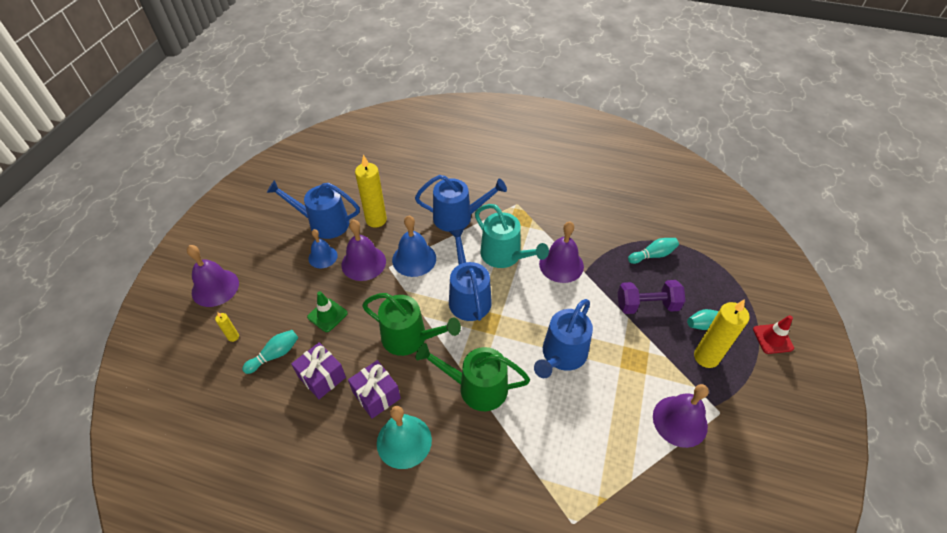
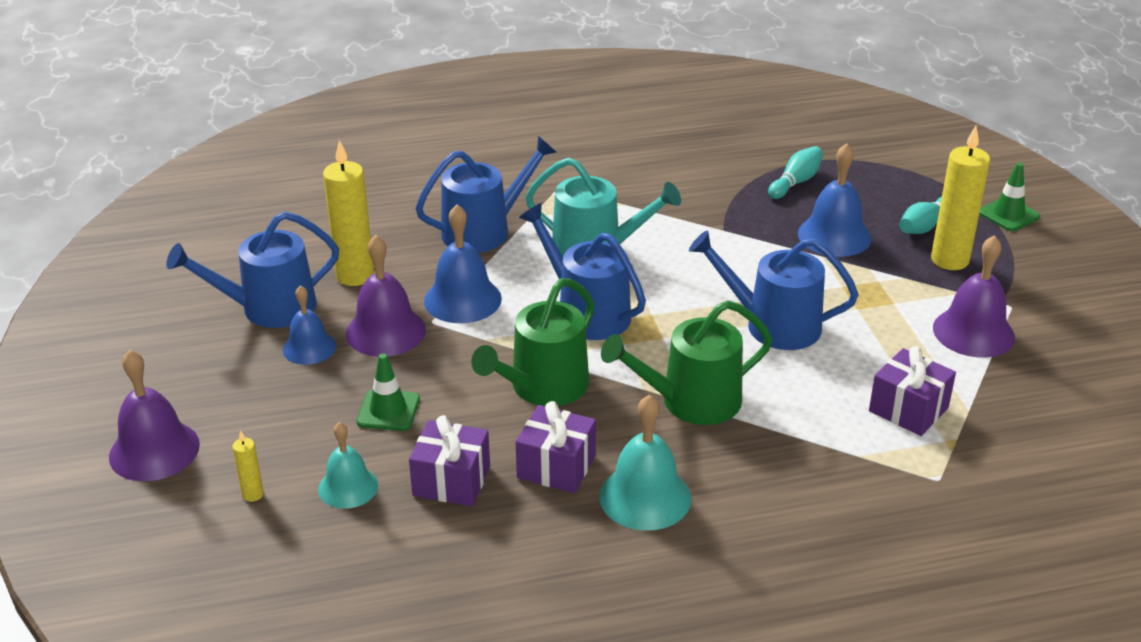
camera: 30 degrees left, 15 degrees down
turquoise bowling pin [242,330,298,374] -> turquoise bell [318,422,378,509]
green watering can [362,293,461,356] -> green watering can turned 135 degrees clockwise [471,278,595,406]
blue watering can [534,299,593,378] -> blue watering can turned 105 degrees clockwise [689,230,859,350]
purple bell [539,222,584,283] -> none
purple dumbbell [618,280,686,314] -> blue bell [798,143,872,257]
red traffic cone [753,315,794,354] -> green traffic cone [979,163,1040,231]
none -> purple gift [869,346,956,436]

